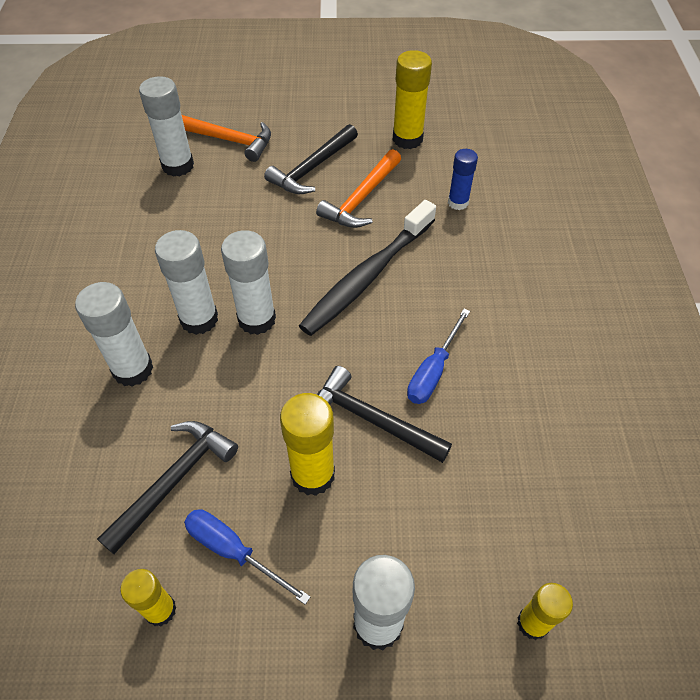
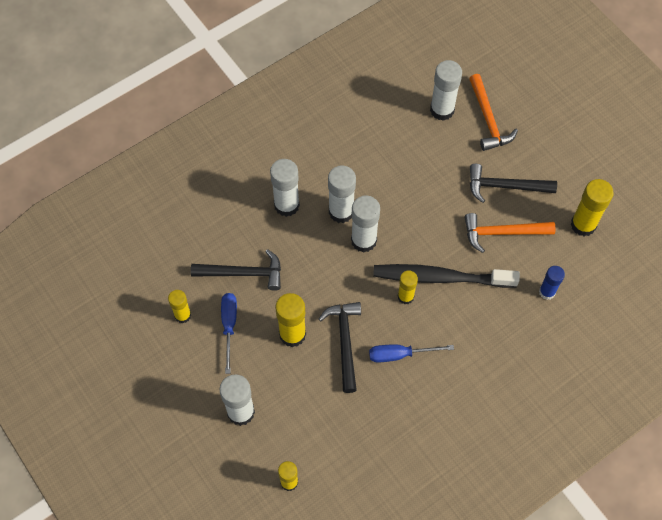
camera: 55 degrees right, 10 degrees up
none -> yellow glue stick [398,270,418,304]

